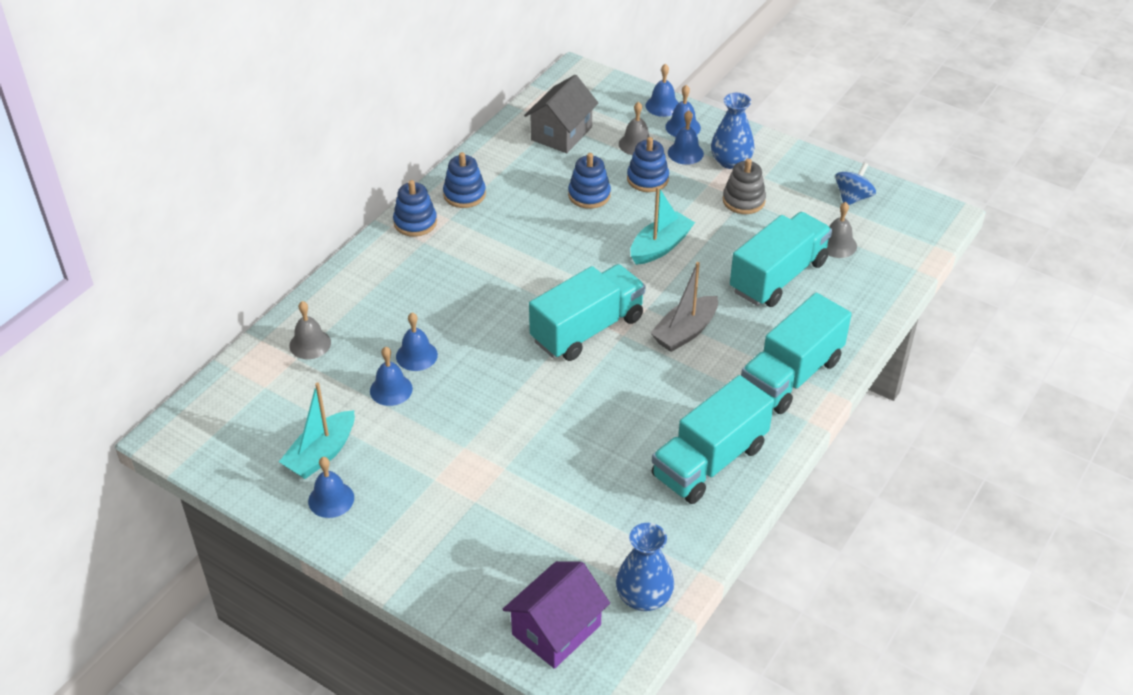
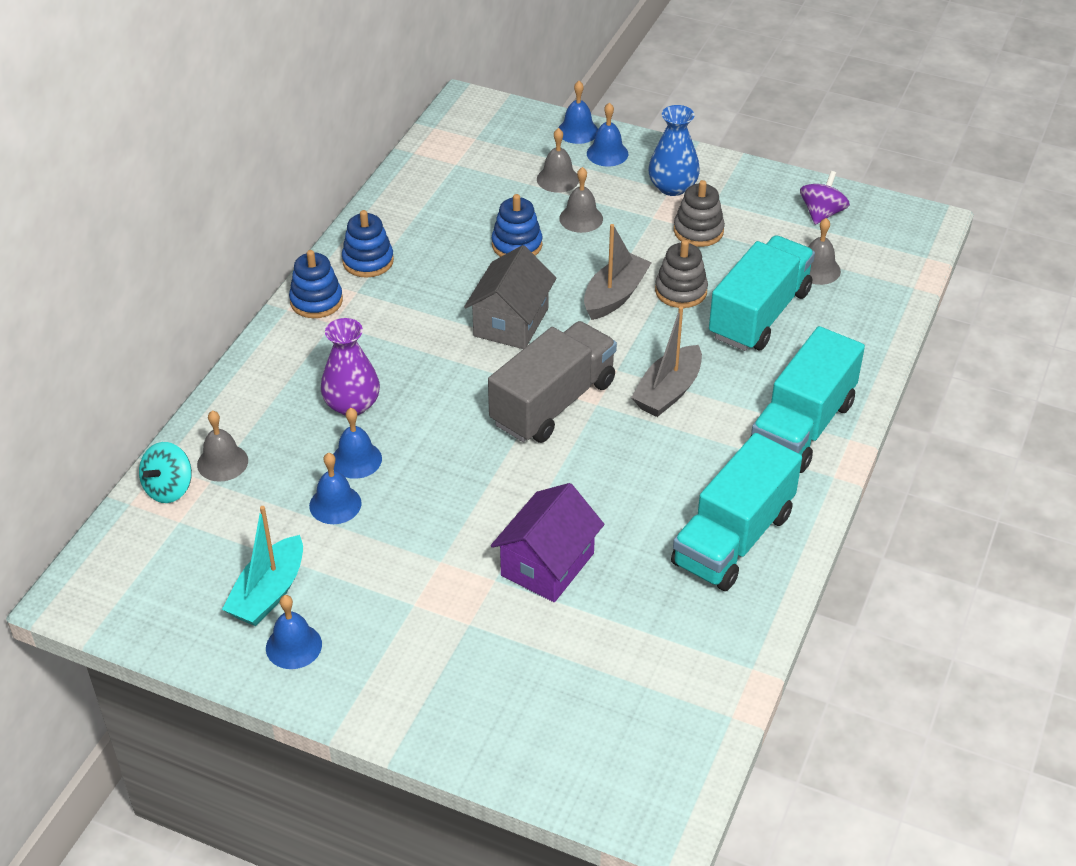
camera: 10 degrees left, 0 degrees up
purple house [503,561,610,669] -> purple house moved to [491,483,604,602]
grey house [524,75,598,153] -> grey house moved to [464,245,556,349]
turquoise truck [529,264,646,361] -> grey truck [488,321,617,443]
blue vase [616,523,674,611] -> none
blue stacking toy [627,137,669,192] -> grey bell [559,167,603,233]
turquoise boat [630,187,695,265] -> grey boat [584,224,652,320]
blue bell [668,111,704,165] -> none
blue spinning top [835,162,876,205] -> purple spinning top [800,171,850,225]
none -> turquoise spinning top [139,442,192,503]
none -> purple vase [321,318,380,416]
none -> grey stacking toy [655,240,708,308]

